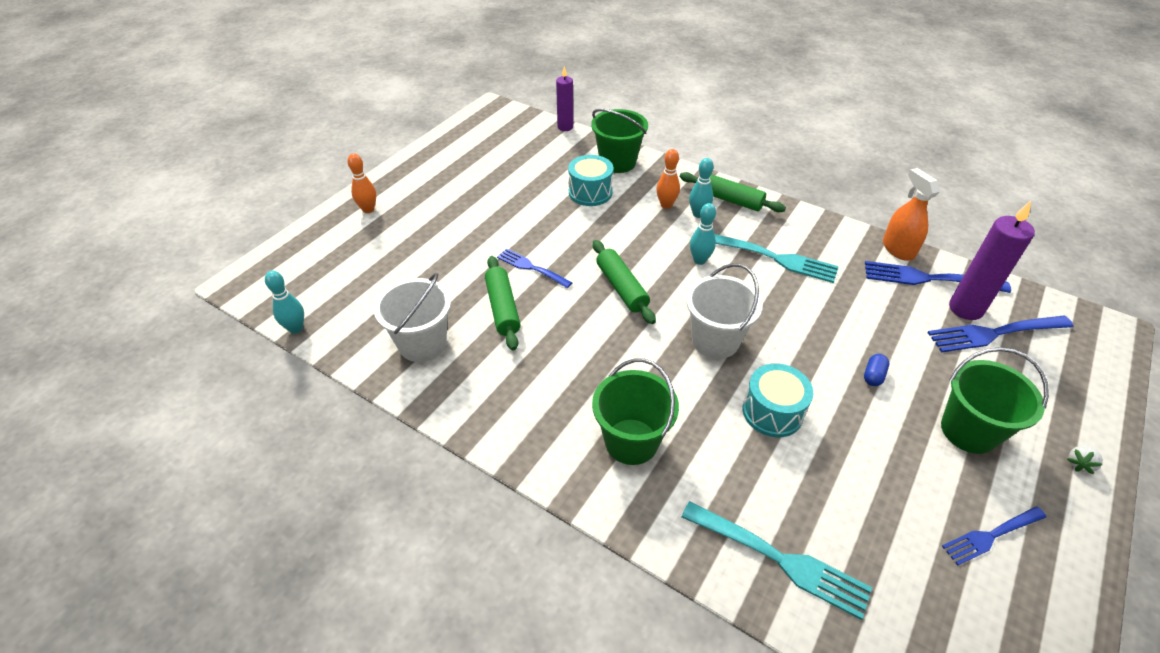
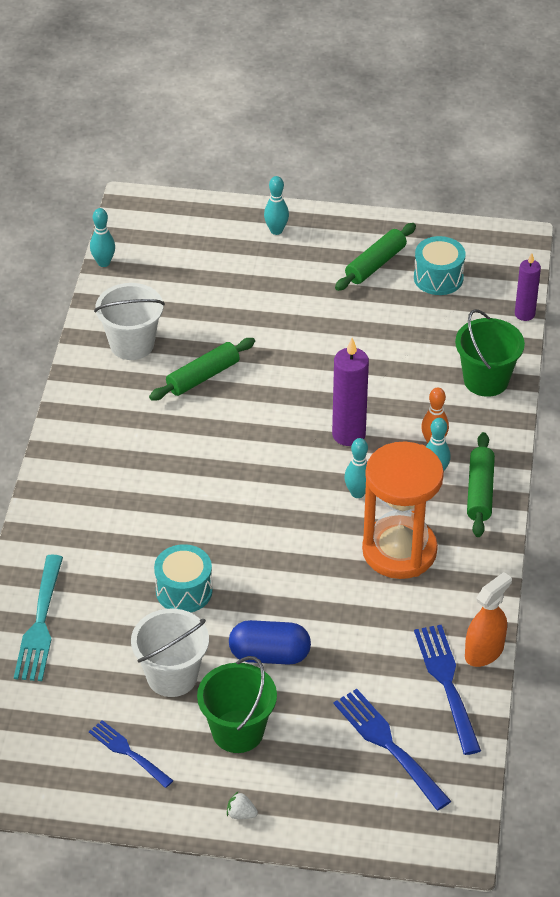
camera: 65 degrees right, 0 degrees up
orange bowling pin [347,153,376,213] -> turquoise bowling pin [264,176,289,235]
blue fork [497,248,573,288] -> none
turquoise drum [568,155,614,206] -> turquoise drum moved to [414,236,465,295]
green bucket [592,359,679,465] -> none
green rolling pin [593,240,656,324] -> green rolling pin moved to [335,223,416,291]
white bucket [686,263,763,359] -> white bucket moved to [131,609,209,697]
turquoise fork [714,234,839,283] -> orange hourglass [362,441,444,579]
blue capsule [864,354,889,386] -> blue capsule [229,620,311,665], size x2.09
purple candle [949,201,1035,320] -> purple candle moved to [332,338,369,446]

